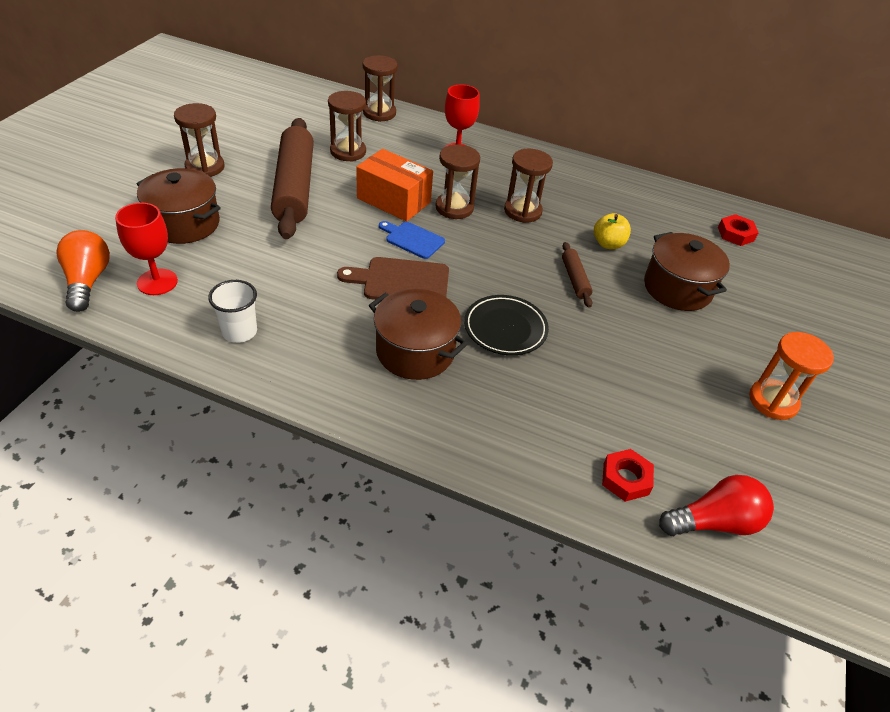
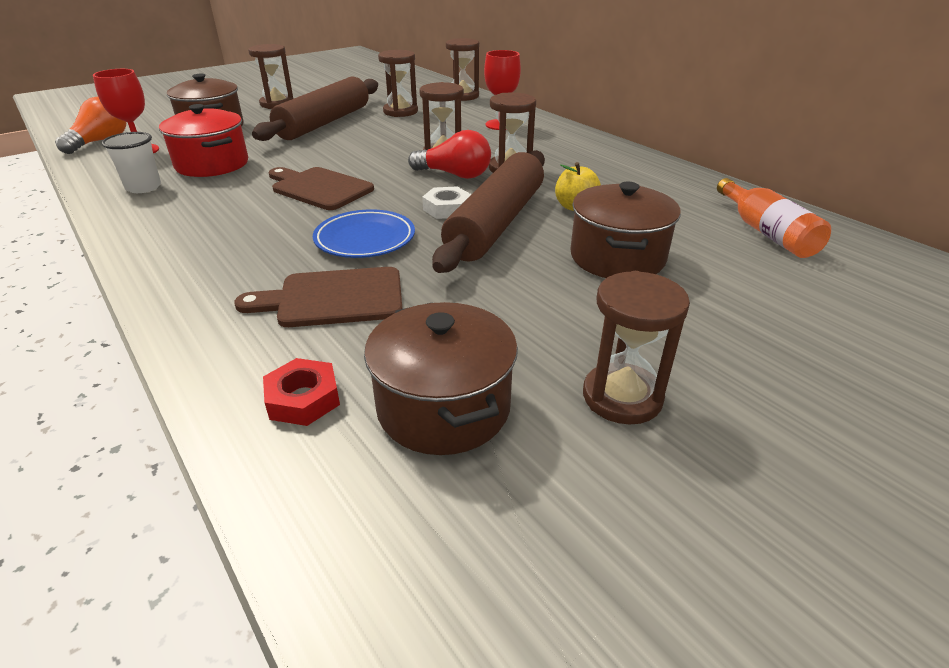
camera: 35 degrees right, 10 degrees down
orange box [356,149,433,222] -> none
brown pot [369,289,468,380] -> brown pot moved to [364,302,518,455]
blue cutting board [379,221,445,259] -> none
black plate [464,295,549,355] -> blue plate [313,209,415,258]
brown rolling pin [562,242,593,308] -> brown rolling pin [432,150,545,273], size x2.31
red light bulb [659,475,774,536] -> red light bulb moved to [408,130,491,179]
red nut [718,214,759,246] -> orange bottle [717,178,831,258]
orange hourglass [749,332,834,420] -> brown hourglass [583,271,690,425]
none -> red pot [159,104,248,177]
none -> brown cutting board [234,267,402,327]
none -> white nut [422,186,471,219]

